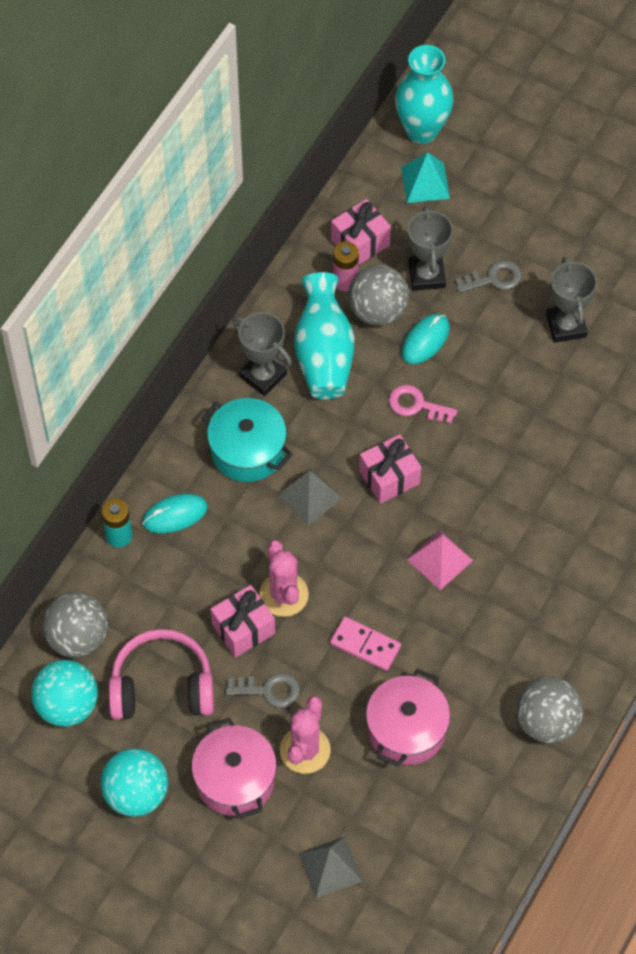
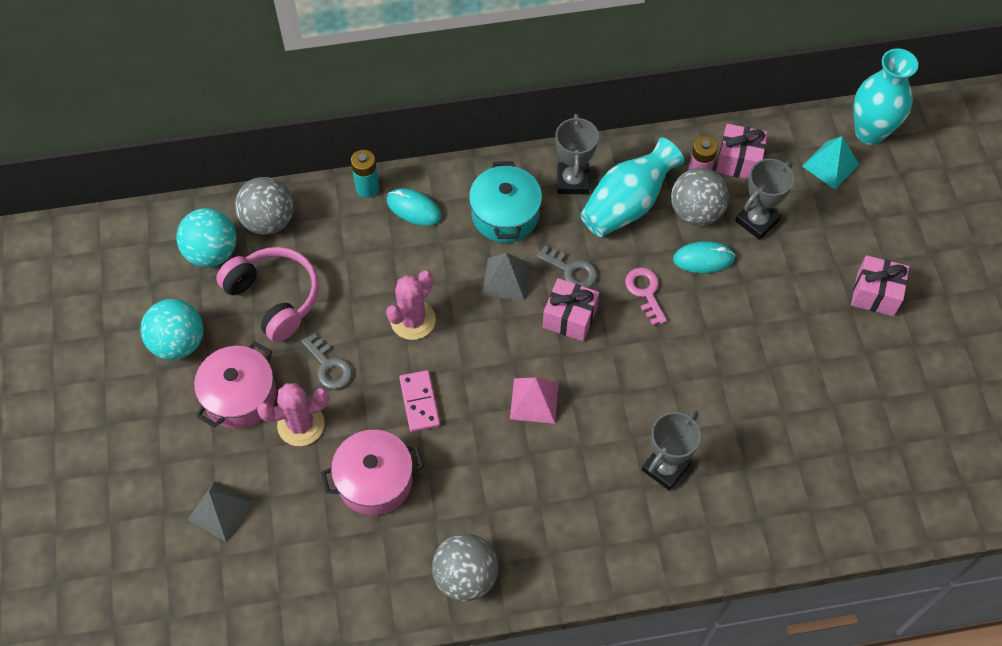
camera: 50 degrees right, 0 degrees up
pink gift [211,585,275,658] -> pink gift moved to [851,255,909,316]
grey key [455,260,522,293] -> grey key moved to [536,246,597,288]
grey trophy [546,257,597,343] -> grey trophy moved to [642,411,701,491]

